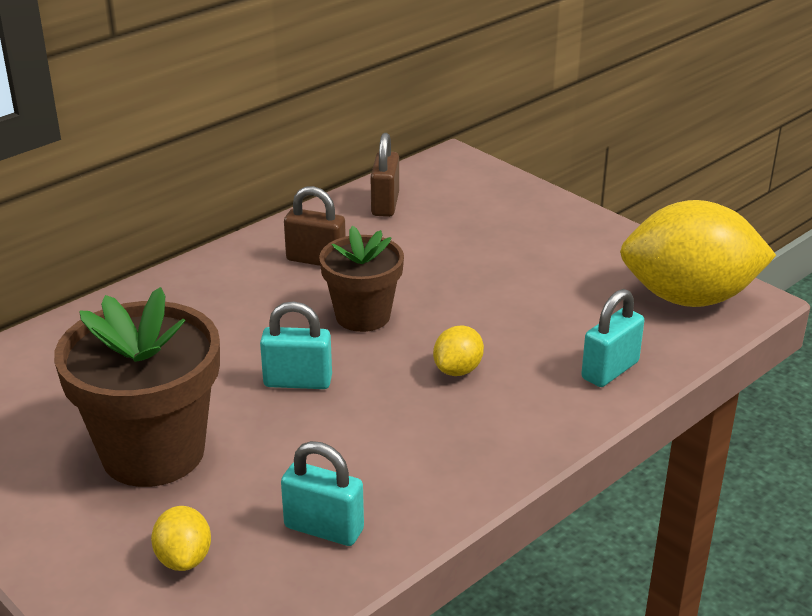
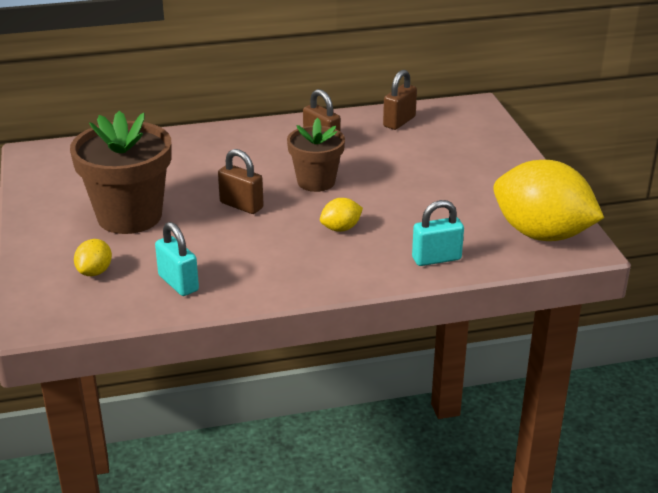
camera: 30 degrees right, 0 degrees up
turquoise padlock [260,301,332,389] -> brown padlock [218,149,264,214]

